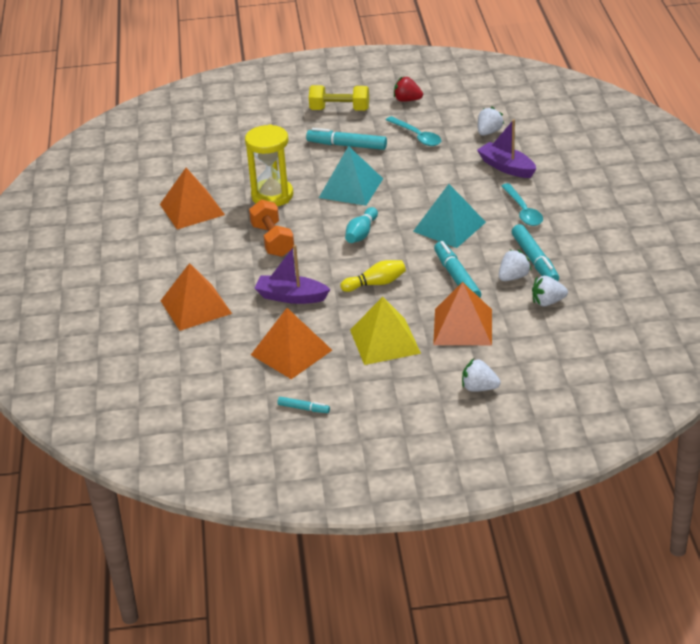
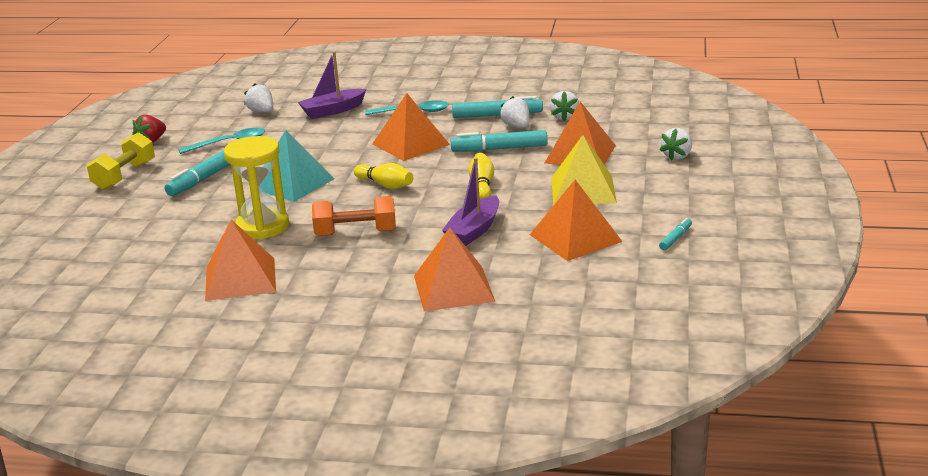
camera: 75 degrees left, 10 degrees down
turquoise bowling pin [345,207,378,243] -> yellow bowling pin [354,163,413,189]
turquoise pyramid [413,184,486,248] -> orange pyramid [372,93,450,161]

